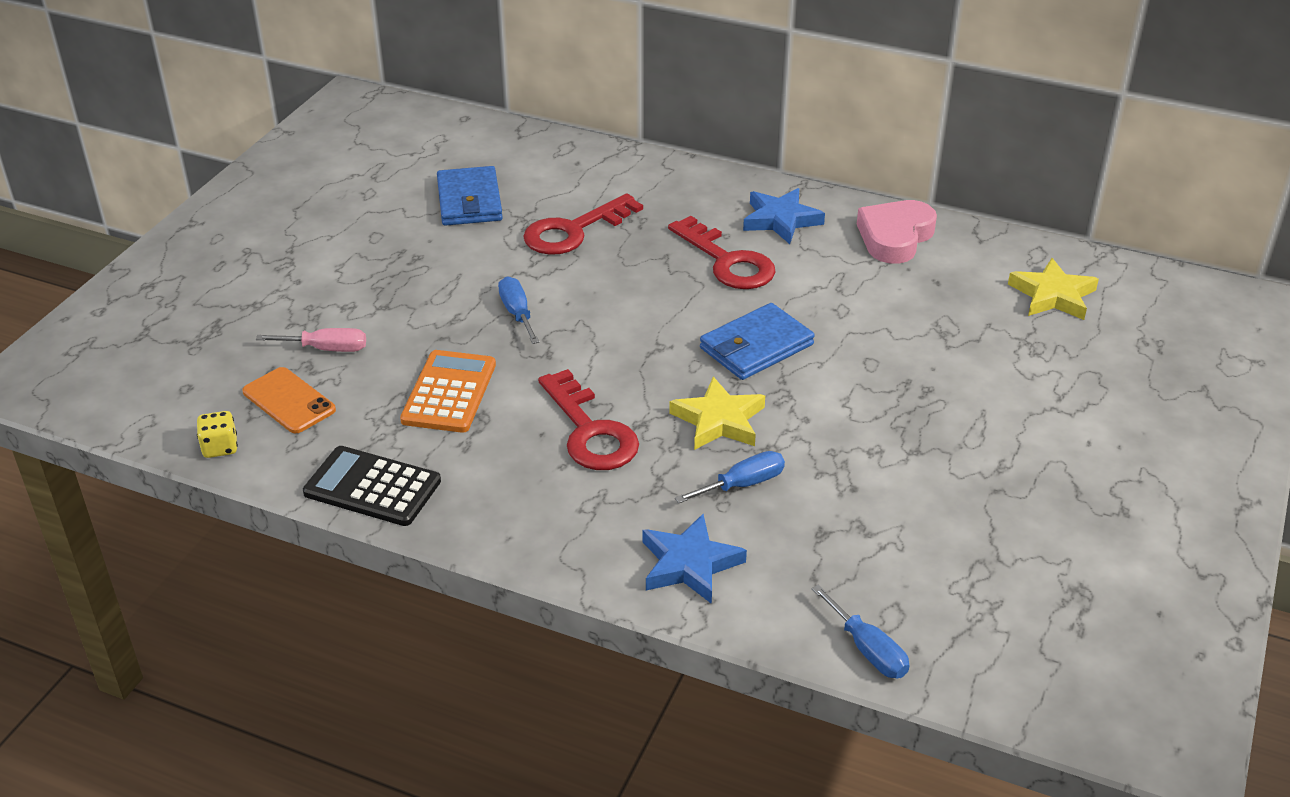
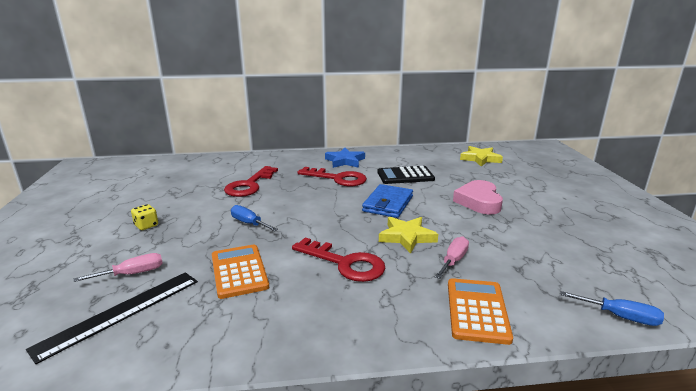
camera: 30 degrees left, 15 degrees down
yellow dice [197,411,238,458] -> yellow dice moved to [131,204,158,230]
orange phone [242,367,336,434] -> black ruler [26,272,198,364]
black calculator [303,446,441,526] -> black calculator moved to [377,166,435,184]
blue wallet [437,166,503,226] -> none
blue star [642,514,747,604] -> orange calculator [448,278,513,345]
blue screwdriver [675,451,785,503] -> pink screwdriver [435,236,469,279]
pink heart [857,200,937,264] -> pink heart moved to [453,180,503,215]

